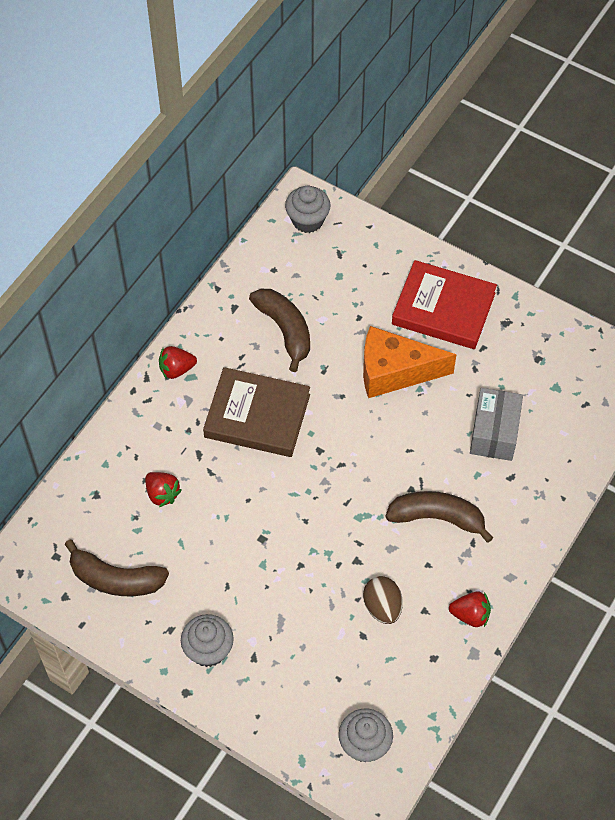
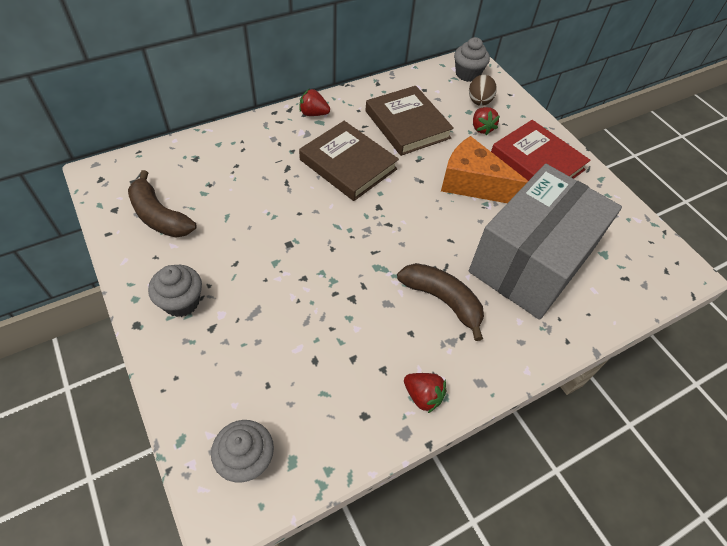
camera: 25 degrees right, 5 degrees down
red strawberry [145,472,181,507] -> red strawberry moved to [473,107,500,135]
brown banana [249,289,310,372] -> brown book [365,86,454,156]
brown egg [363,576,403,624] -> brown egg moved to [469,75,497,106]
grey box [470,388,523,461] -> grey box [469,164,622,320], size x2.04

